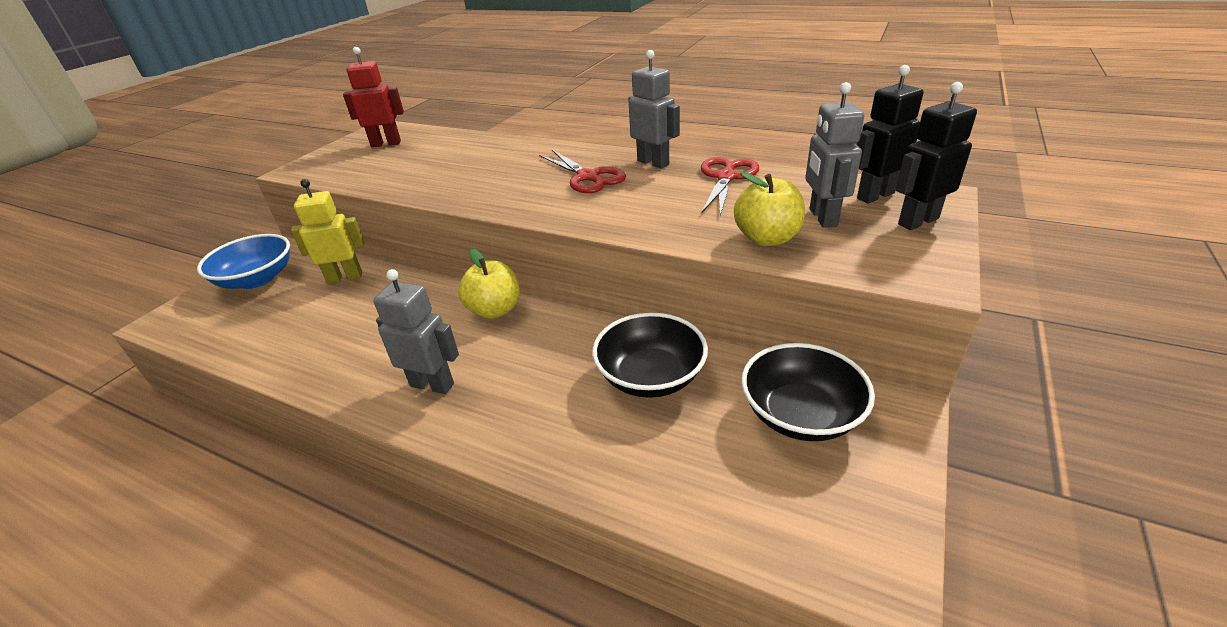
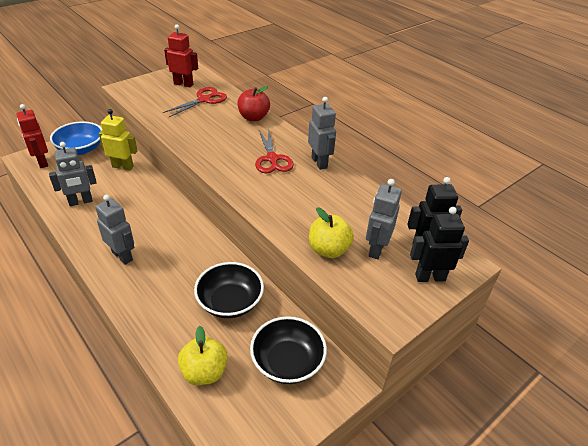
camera: 20 degrees right, 5 degrees up
yellow apple [458,249,520,319] -> yellow apple moved to [178,326,227,385]
red scissors [701,157,759,216] -> red scissors moved to [163,87,227,117]
none -> red robot [16,104,48,168]
none -> grey robot [49,142,97,206]
none -> red apple [237,86,270,121]

